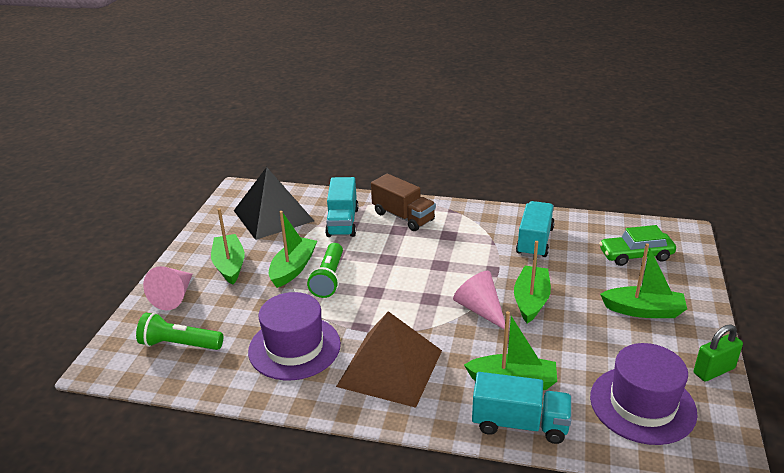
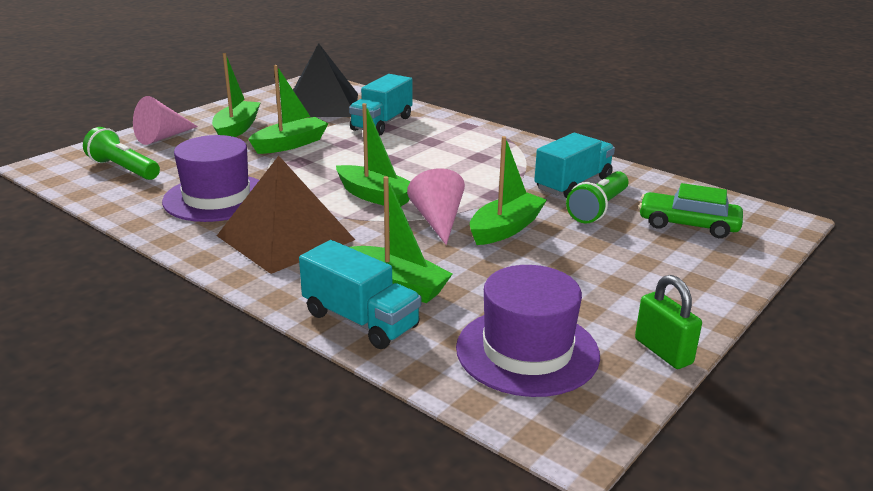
camera: 25 degrees right, 5 degrees down
green flashlight [307,243,343,298] -> green flashlight moved to [566,171,629,223]
brown truck [371,174,436,231] -> none
green boat [600,243,687,318] -> green boat moved to [336,103,410,206]
green padlock [694,324,743,382] -> green padlock turned 60 degrees clockwise [635,275,702,369]

